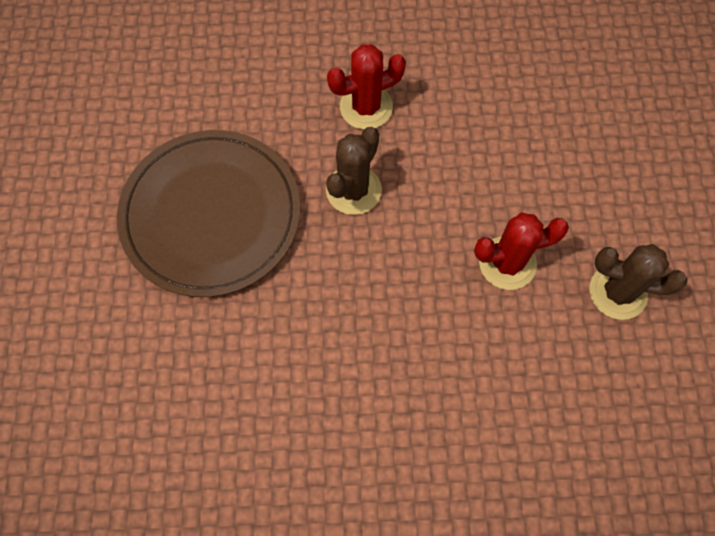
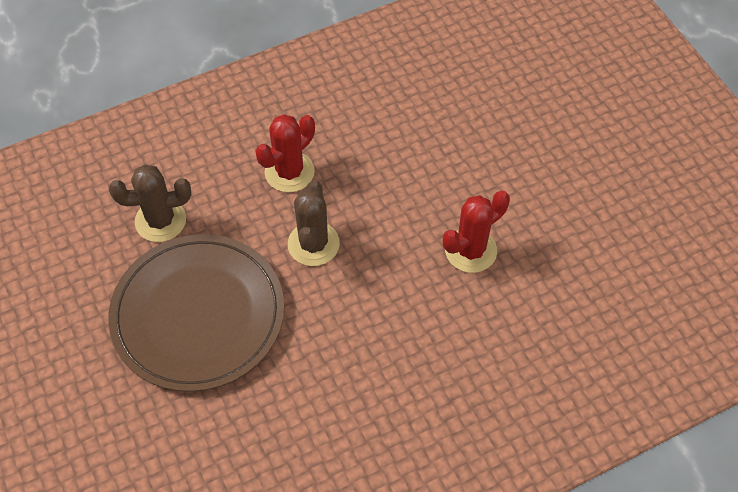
camera: 25 degrees left, 10 degrees down
brown cactus [589,244,688,320] -> brown cactus moved to [109,164,191,242]

